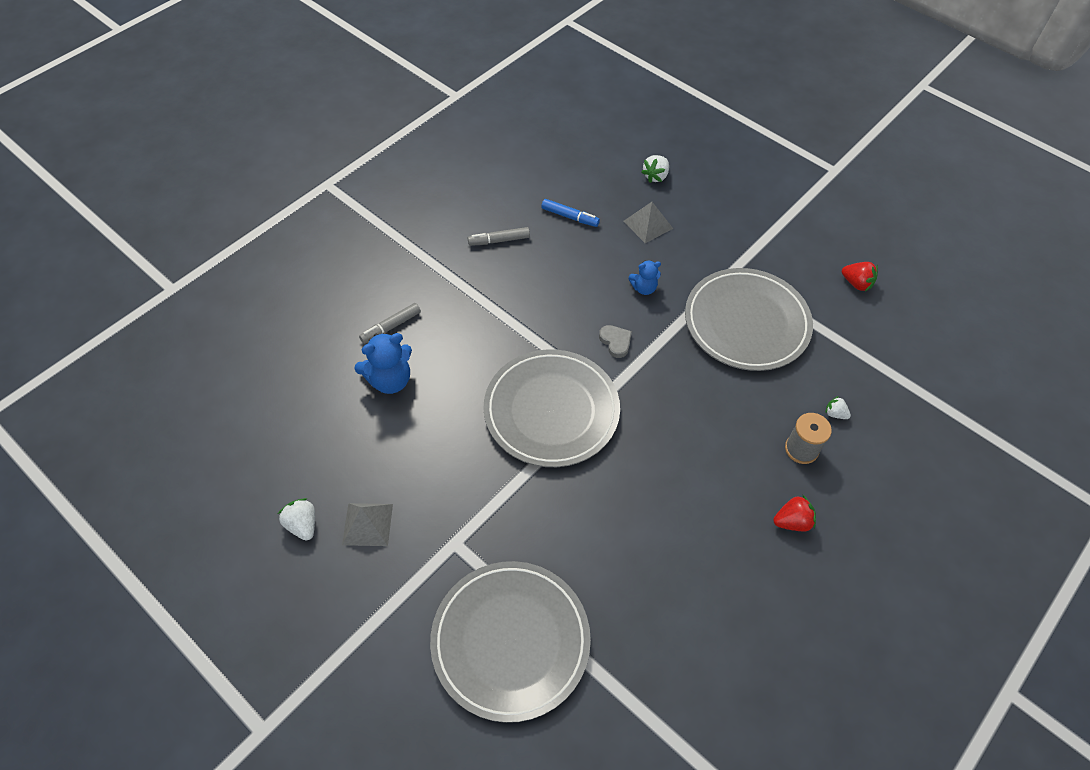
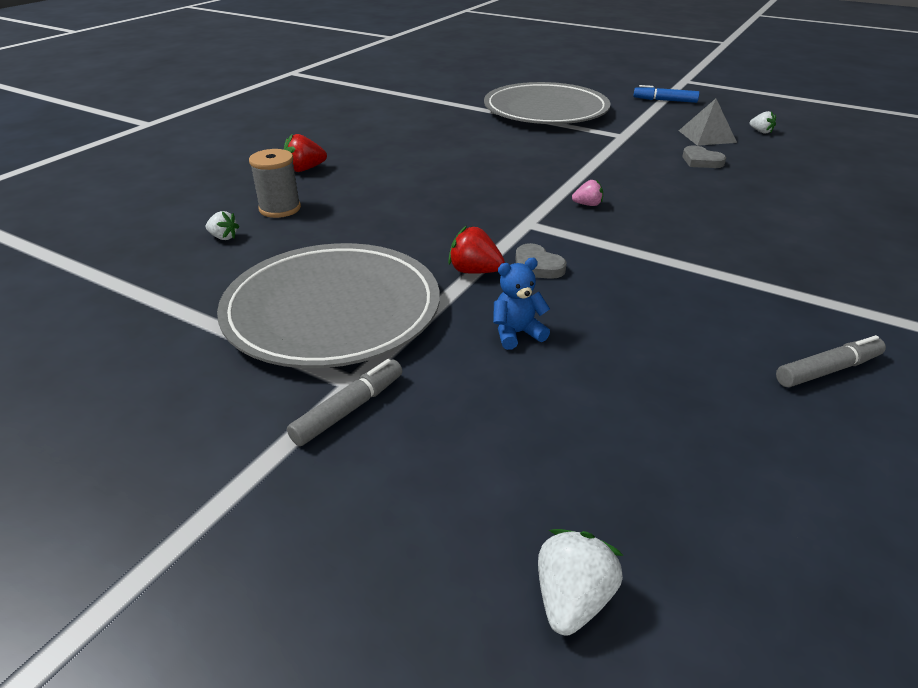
camera: 170 degrees right, 20 degrees down
white strawberry [278,498,315,540] -> white strawberry [750,111,776,134], size x0.65
blue teddy bear [354,333,412,394] -> none
grey marker [359,303,421,344] -> grey marker moved to [287,359,402,446]
grey plate [484,349,620,467] -> pink strawberry [572,179,603,206]
blue marker [541,199,600,227] -> blue marker moved to [633,85,699,103]
grey pyramid [624,202,673,243] -> none
red strawberry [842,262,878,292] -> red strawberry moved to [448,226,505,274]
none -> grey heart [683,145,726,168]

